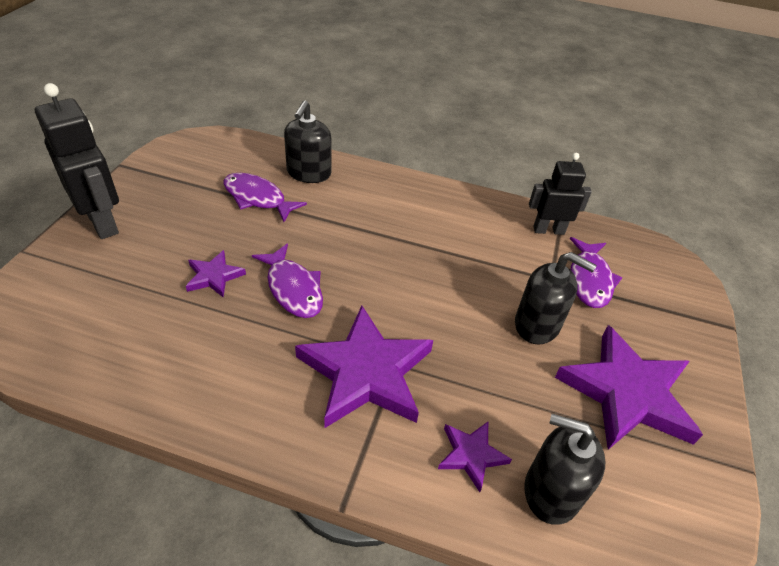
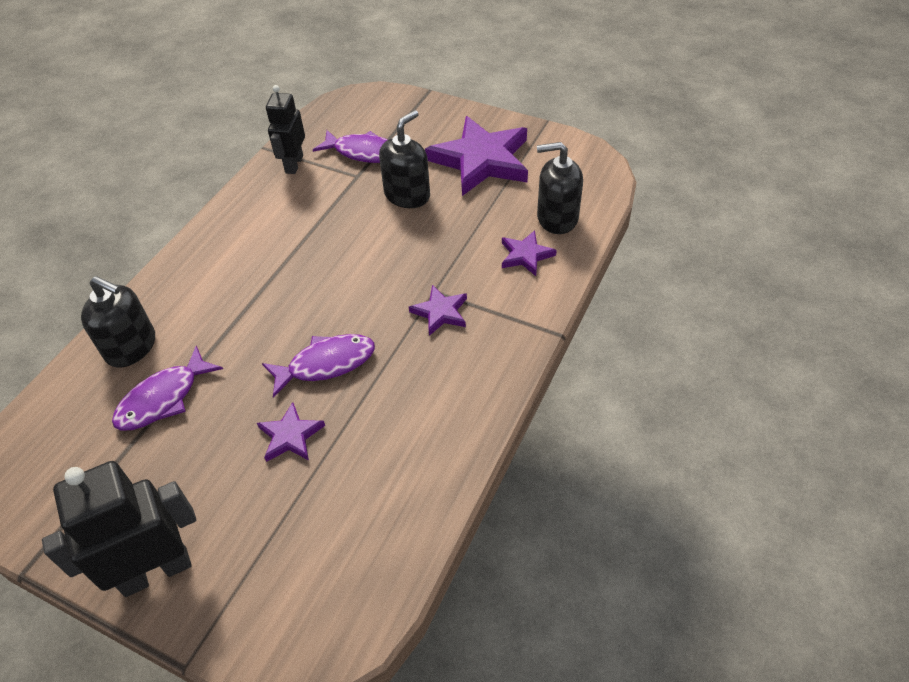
camera: 75 degrees left, 5 degrees up
purple star [295,306,433,428] -> purple star [409,285,467,336], size x0.48
black soap dispenser [524,414,605,525] -> black soap dispenser turned 60 degrees clockwise [537,142,583,234]

